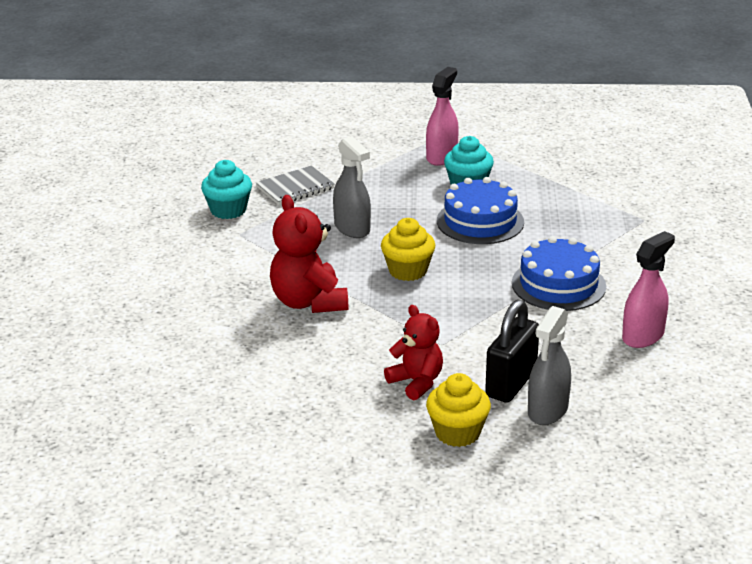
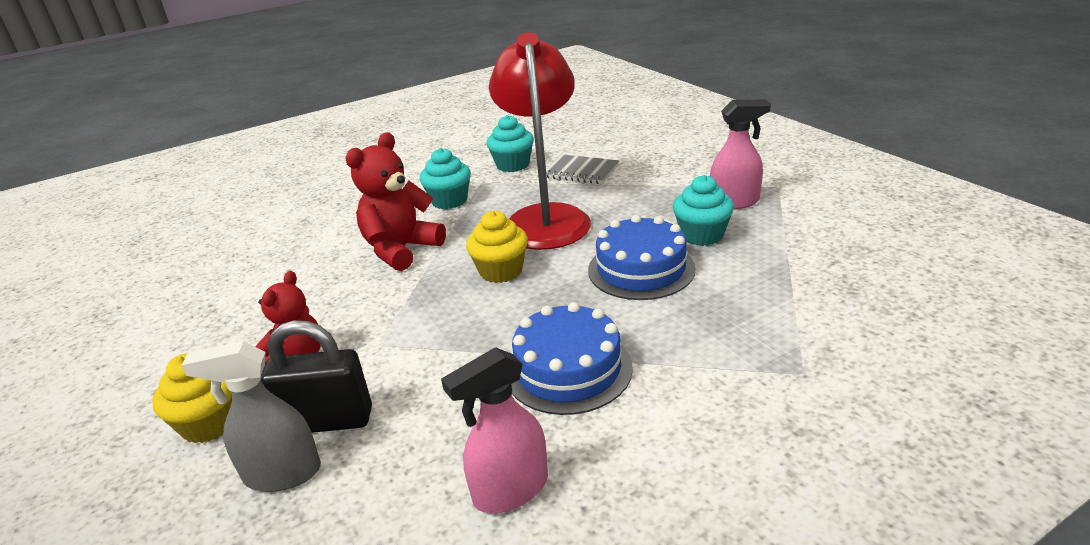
camera: 60 degrees right, 0 degrees up
grey spray bottle [333,136,371,238] -> red lamp [489,32,591,250]
pink spray bottle [622,231,675,348] -> pink spray bottle turned 135 degrees clockwise [441,347,548,513]
none -> turquoise cupcake [419,148,471,209]

